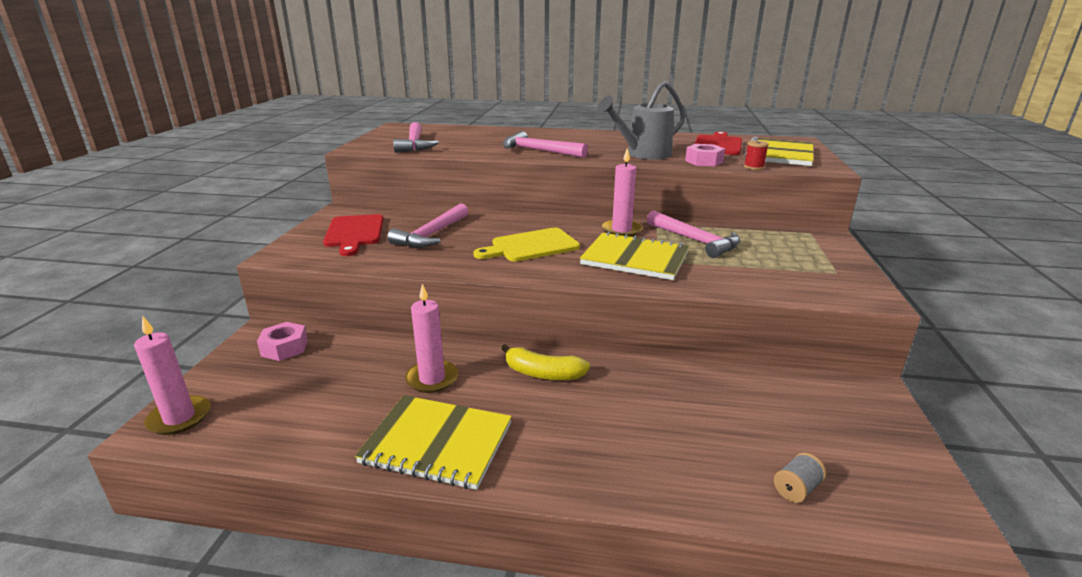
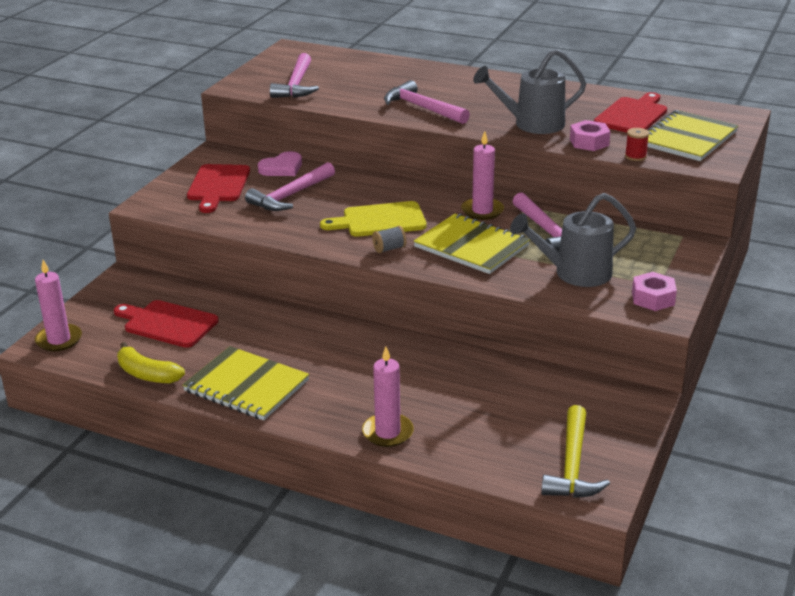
camera: 15 degrees right, 5 degrees up
pink nut [257,322,308,361] -> pink nut moved to [632,272,677,311]
pink candle [405,284,458,393] -> pink candle moved to [362,347,414,447]
yellow banana [501,344,590,380] -> yellow banana moved to [117,342,185,383]
grey spool [774,452,826,503] -> grey spool moved to [372,226,406,253]
none -> red cutting board [114,300,218,348]
none -> pink heart [258,151,302,176]
none -> grey watering can [510,193,636,287]
none -> yellow hammer [541,405,610,498]

